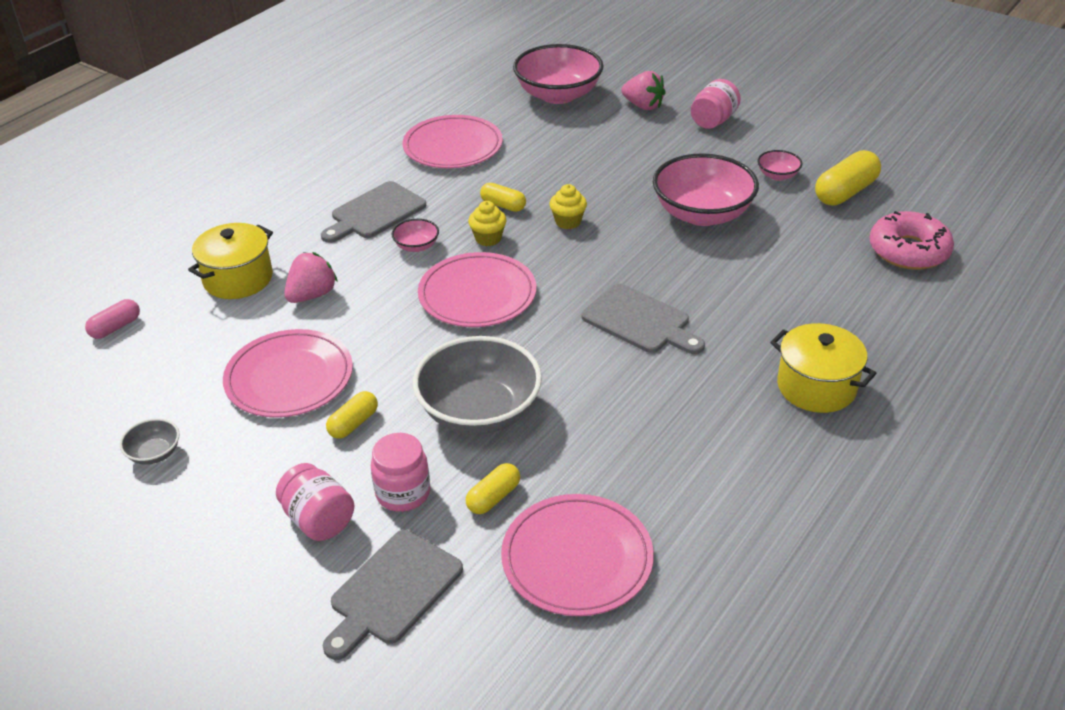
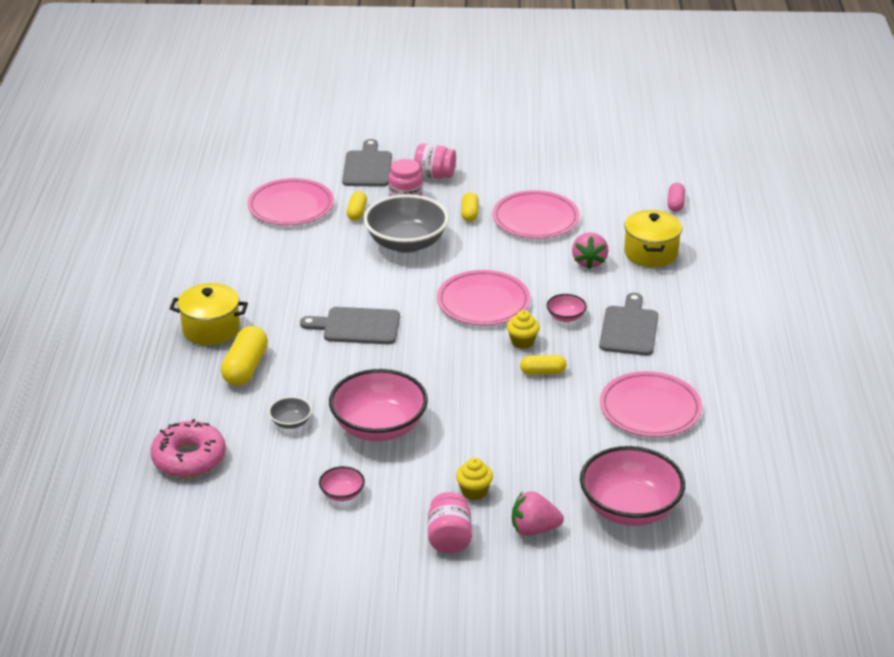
camera: 145 degrees right, 5 degrees down
grey bowl [120,418,180,465] -> grey bowl moved to [268,397,312,429]
yellow cupcake [549,184,587,229] -> yellow cupcake moved to [456,458,493,500]
yellow capsule [815,150,881,205] -> yellow capsule moved to [221,326,268,386]

